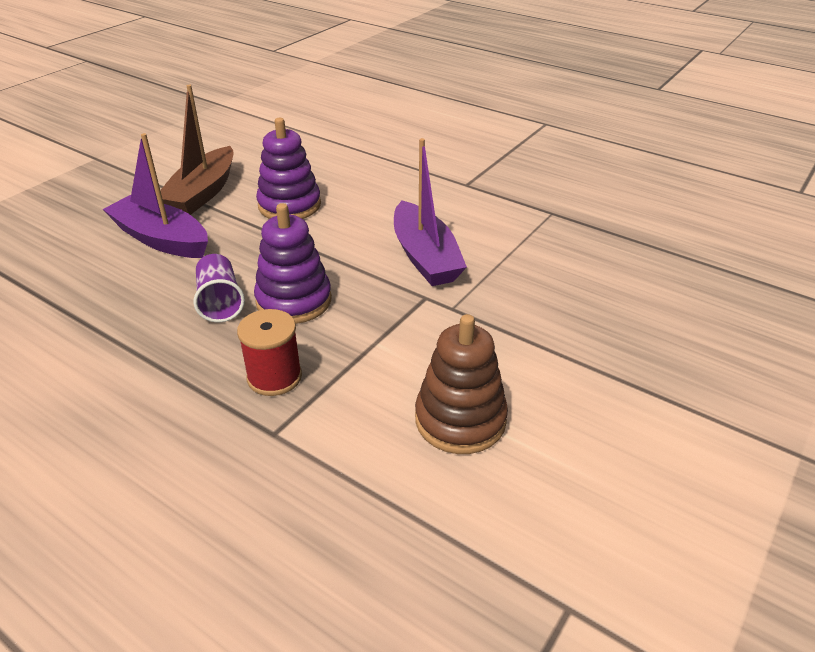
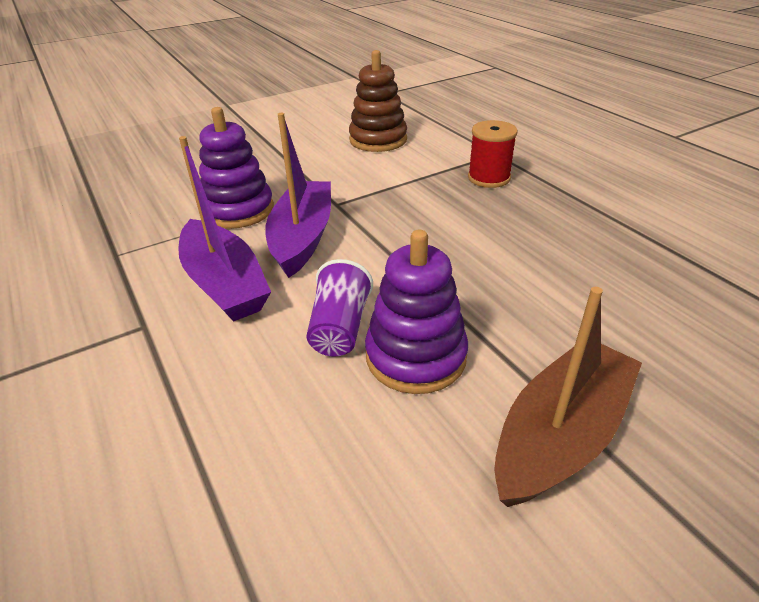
camera: 155 degrees left, 0 degrees up
purple boat [103,133,208,258] -> purple boat moved to [178,136,271,322]
purple cup [194,254,245,322] -> purple cup moved to [306,259,373,357]
purple stacking toy [254,203,332,324] -> purple stacking toy moved to [199,107,274,229]

